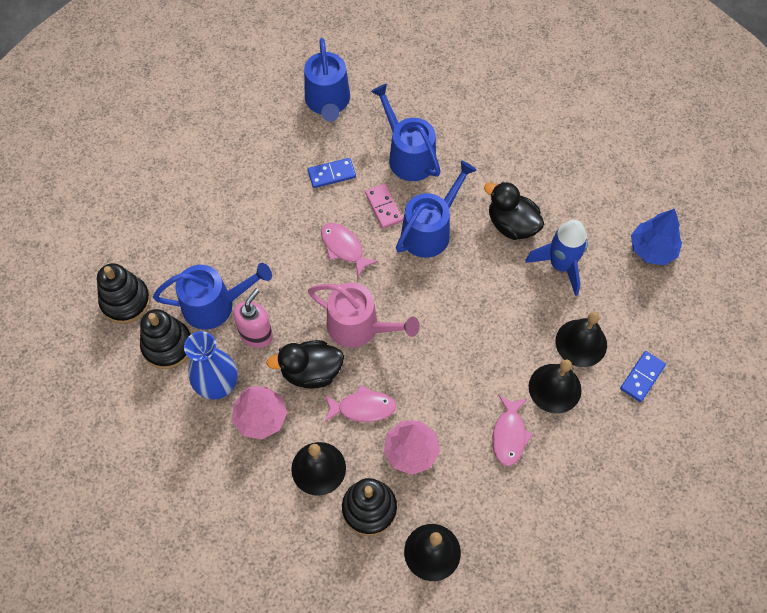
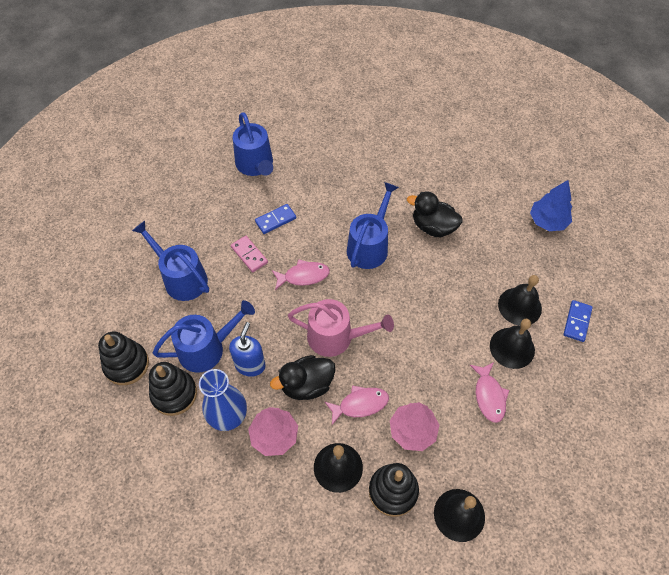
camera: 15 degrees left, 5 degrees down
pink soap dispenser [233,288,273,348] -> blue soap dispenser [229,322,265,377]
pink fish [321,223,378,277] -> pink fish turned 135 degrees clockwise [272,259,330,290]
pink domino [365,184,403,229] -> pink domino moved to [231,236,268,272]
blue watering can [371,84,441,181] -> blue watering can moved to [132,221,209,301]
blue rocket [525,220,588,296] -> none

